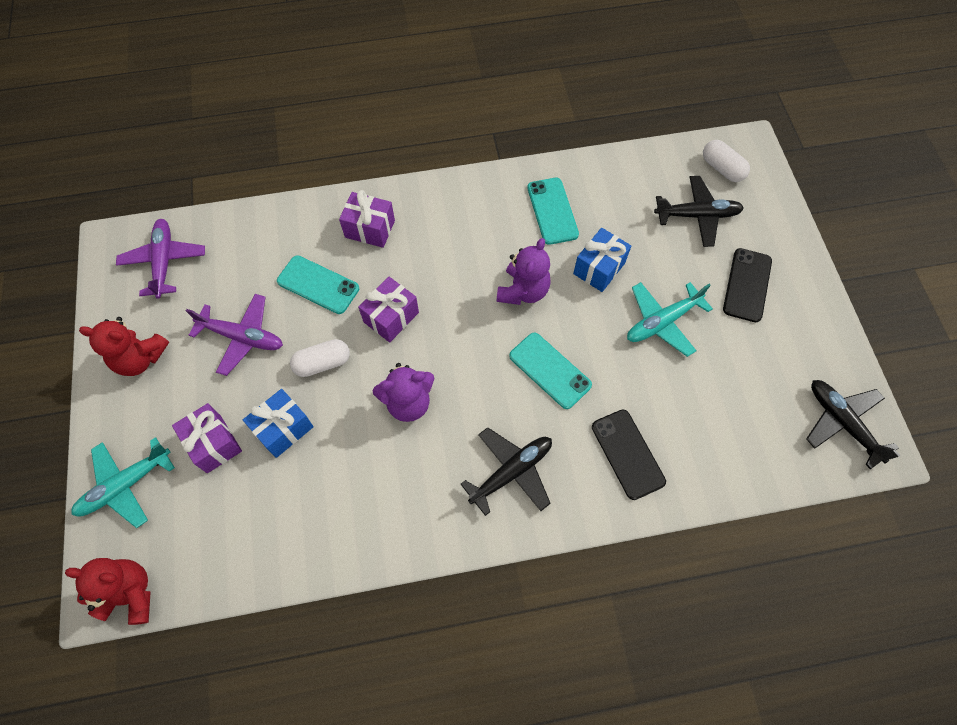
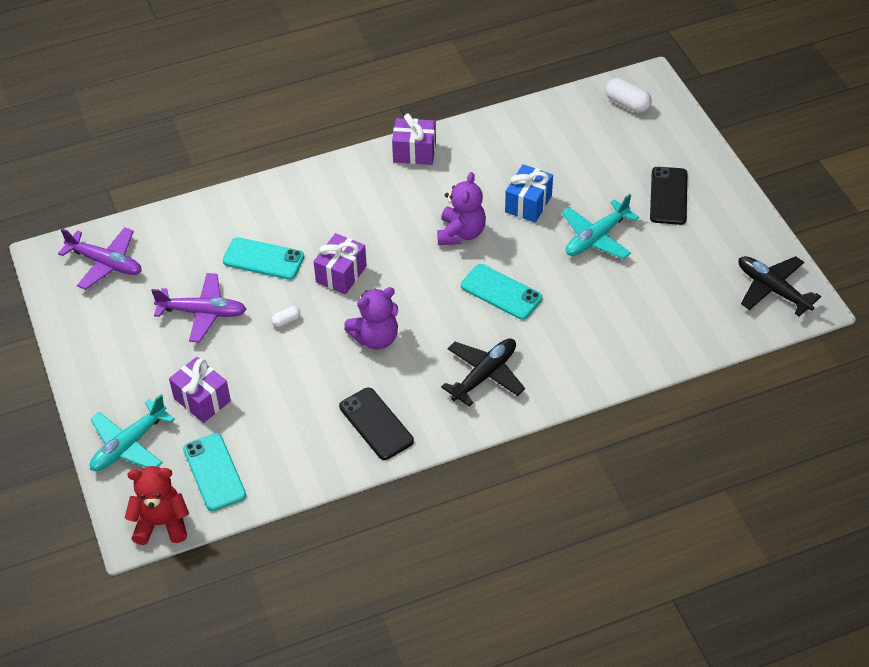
camera: 10 degrees left, 15 degrees down
red teddy bear [79,317,169,376] -> none
purple plane [116,219,205,299] -> purple plane turned 135 degrees clockwise [58,227,142,290]
blue gift [243,389,314,458] -> none
white capsule [290,339,350,377] -> white capsule [271,306,300,327], size x0.54
purple gift [339,190,395,248] -> purple gift moved to [392,114,436,165]
turquoise phone [527,178,579,245] -> turquoise phone moved to [183,433,246,511]
black phone [592,409,666,500] -> black phone moved to [339,387,414,460]
black plane [654,176,744,247] -> none

